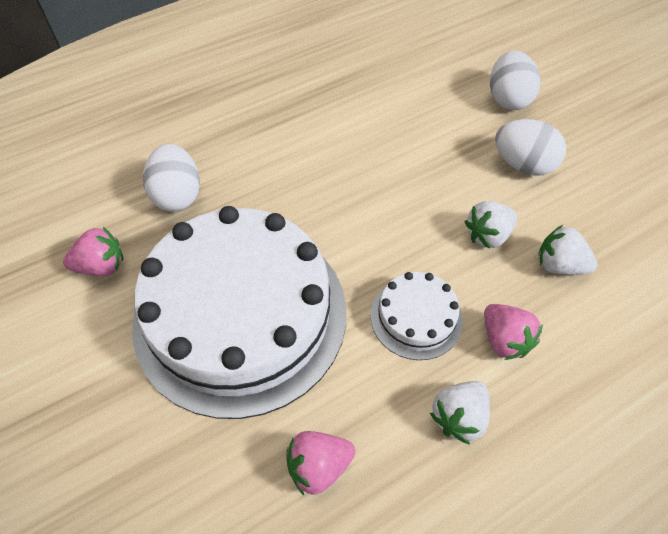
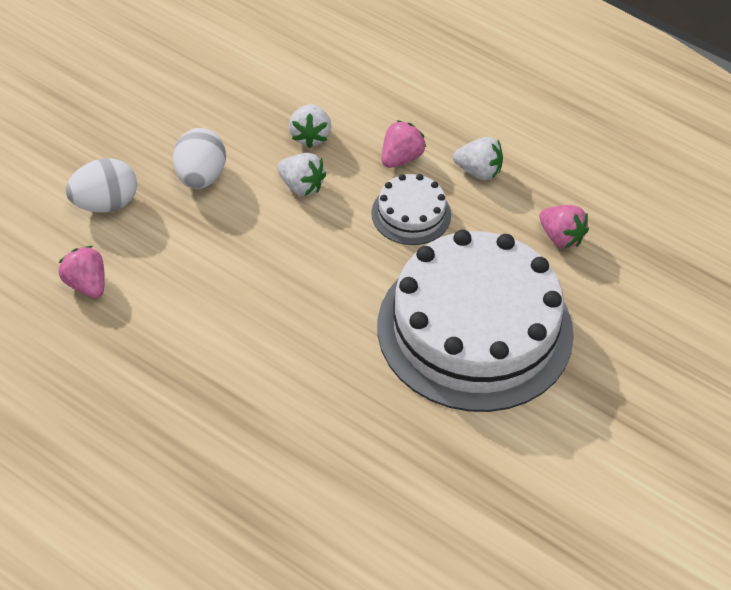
camera: 115 degrees left, 5 degrees down
pink strawberry [63,227,124,276] -> pink strawberry moved to [59,246,105,298]
white egg [143,144,200,212] -> none

